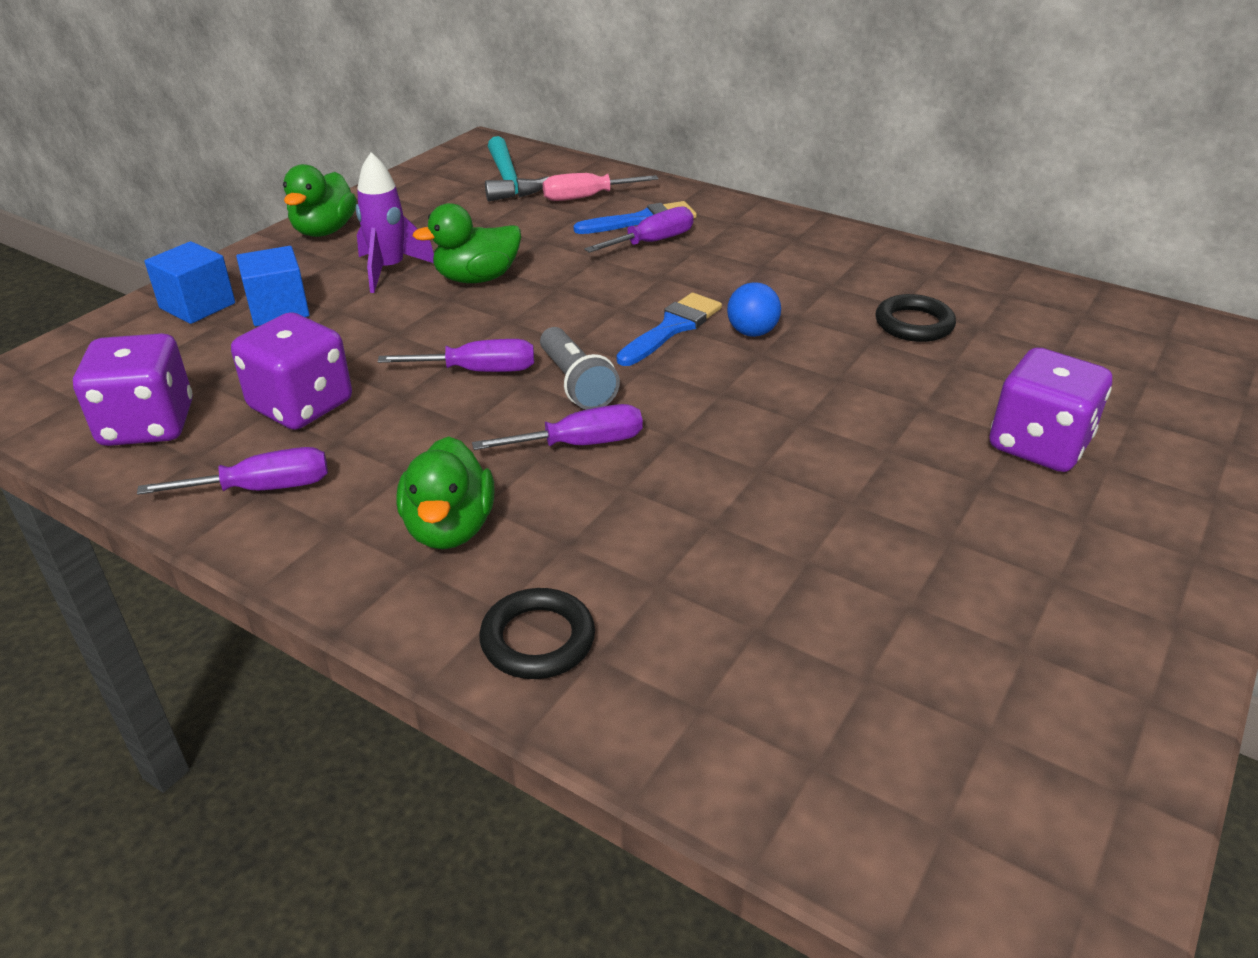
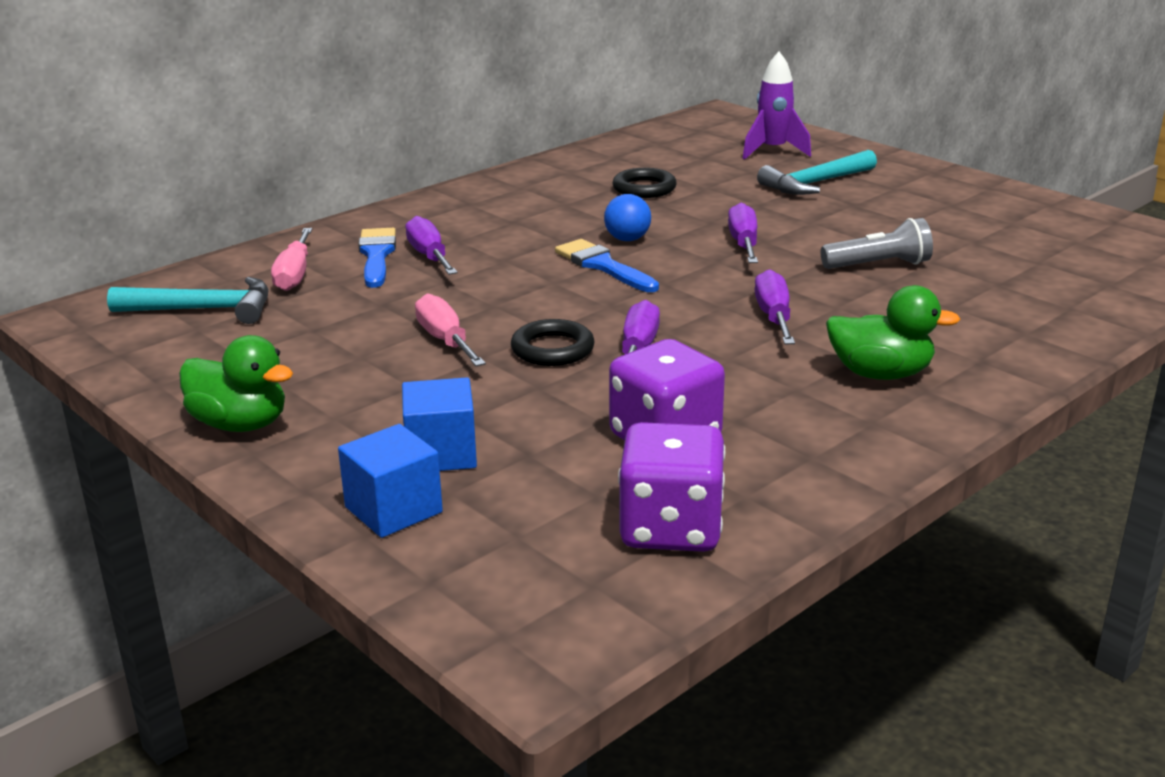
camera: 75 degrees left, 10 degrees down
purple screwdriver [137,447,328,495] -> purple screwdriver moved to [728,203,758,263]
purple rocket [356,152,434,293] -> purple rocket moved to [742,52,811,159]
green duck [413,203,521,283] -> pink screwdriver [415,293,486,366]
black ring [479,588,595,679] -> black ring moved to [511,319,595,366]
grey flashlight [540,327,620,410] -> grey flashlight moved to [821,218,933,269]
purple dice [990,347,1112,472] -> turquoise hammer [757,150,877,195]

